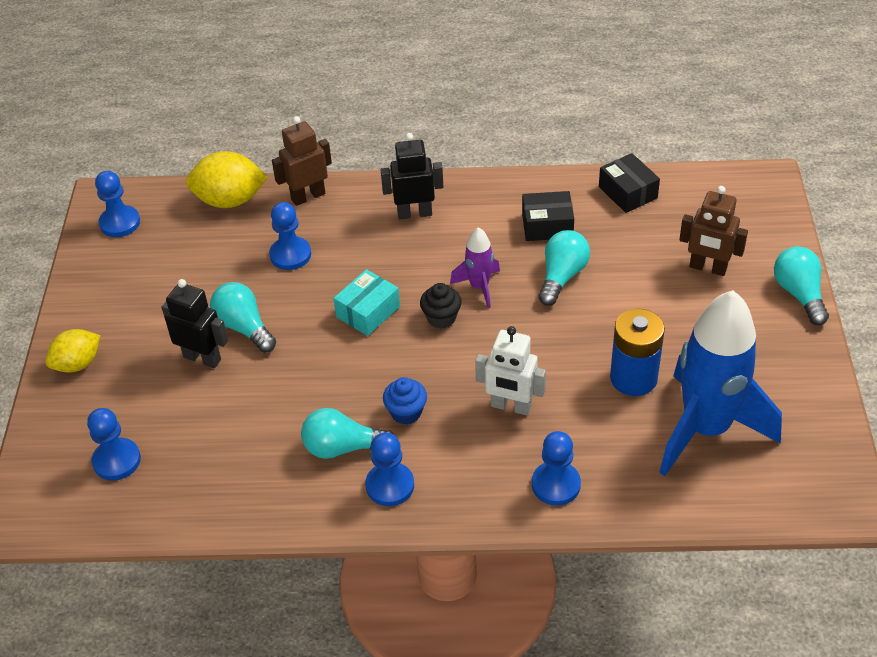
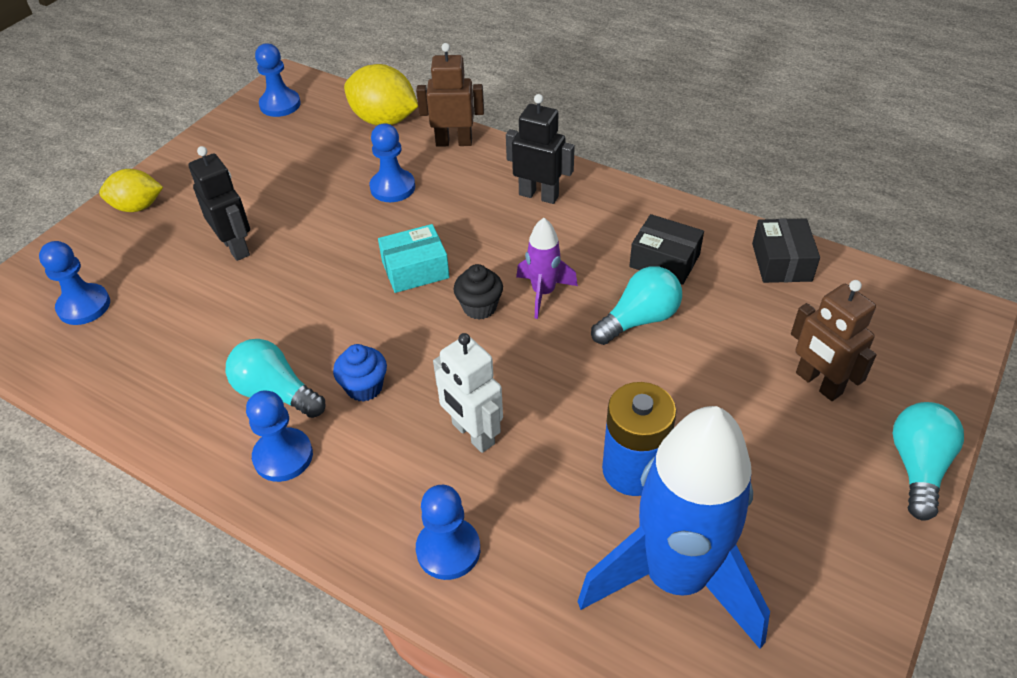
camera: 30 degrees right, 0 degrees up
turquoise light bulb [210,282,276,353] -> none

